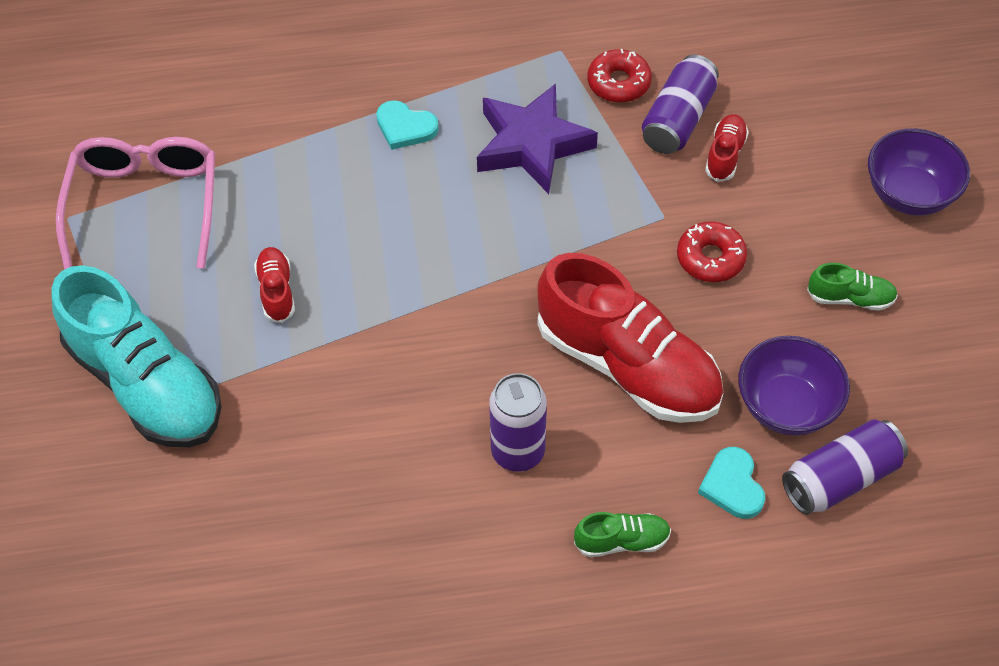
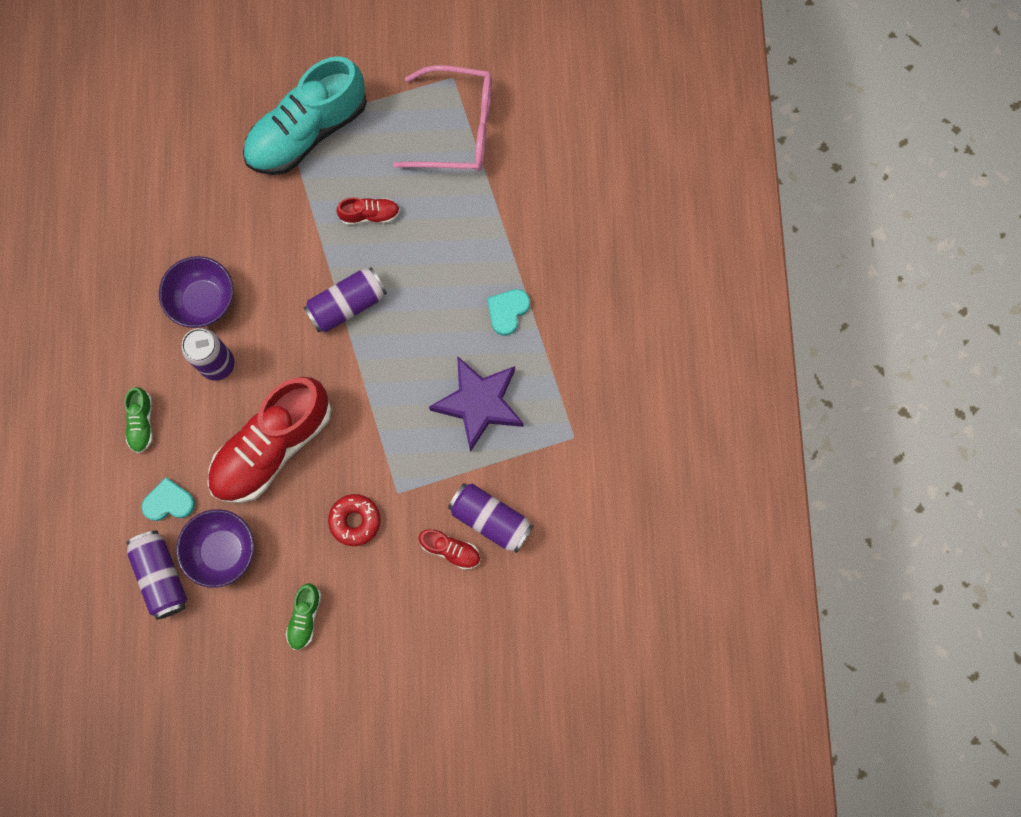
camera: 95 degrees right, 20 degrees up
red donut [587,49,652,103] -> none
purple bowl [868,128,970,216] -> purple bowl moved to [159,256,234,328]
none -> purple can [304,267,387,332]

